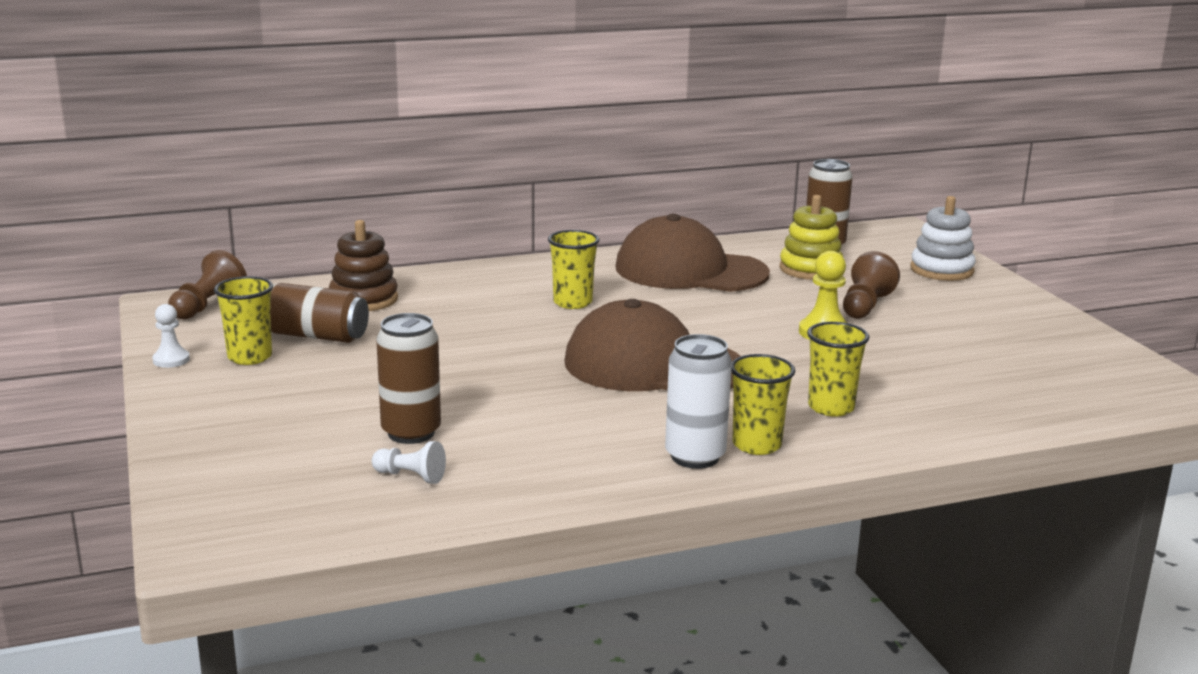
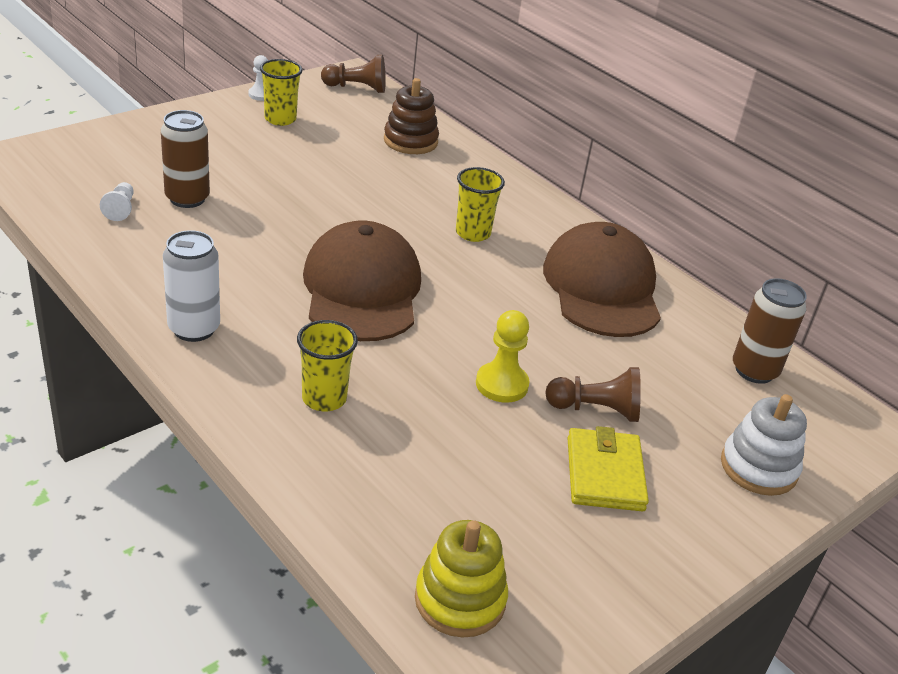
camera: 65 degrees right, 15 degrees up
brown can [270,283,369,343] -> none
yellow cup [731,354,795,455] -> none
yellow stacking toy [779,195,843,280] -> yellow stacking toy moved to [415,520,508,637]
none -> yellow wallet [568,426,649,512]

